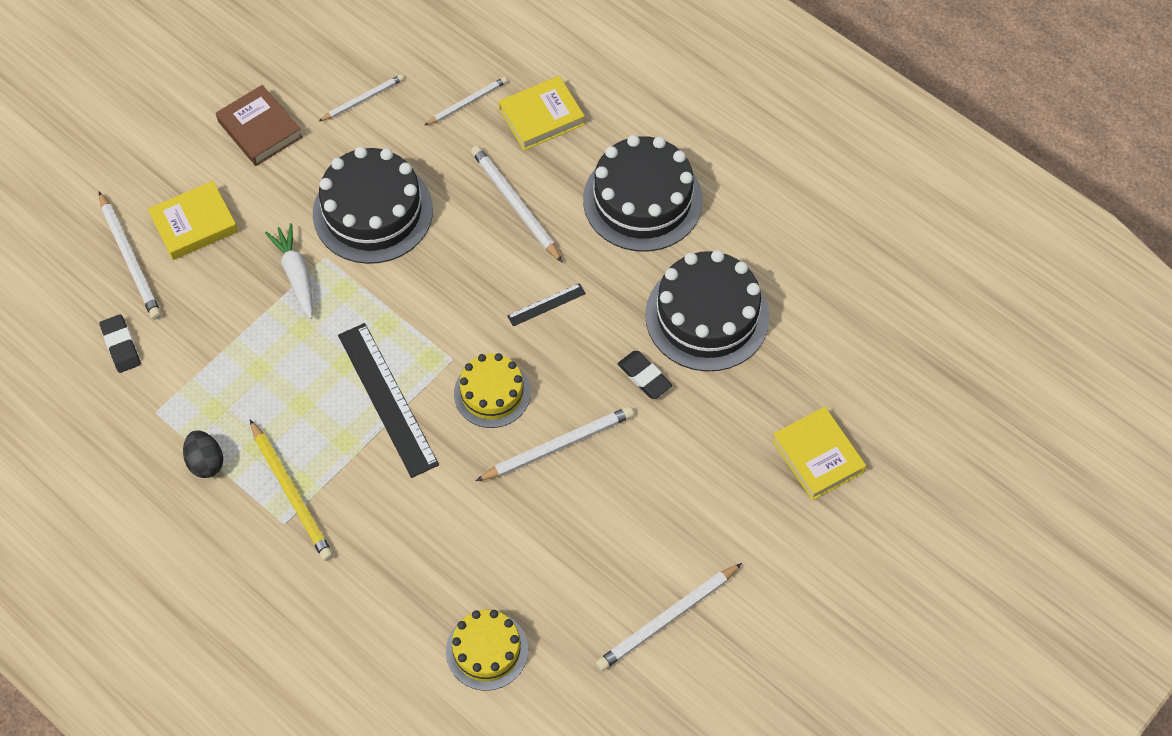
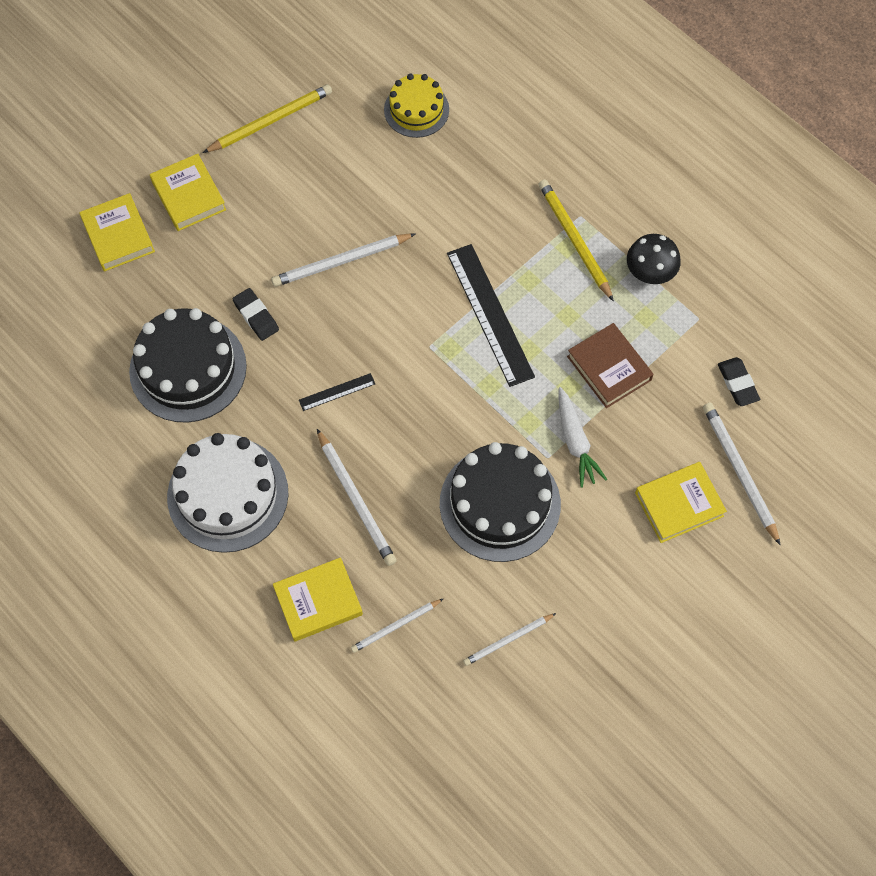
camera: 175 degrees left, 5 degrees up
black egg [183,431,223,478] -> black mushroom [627,234,681,284]
brown book [216,85,302,166] -> brown book moved to [567,323,654,408]
yellow cake [454,353,531,428] -> none
black cake [583,135,703,252] -> white cake [167,433,288,553]
white pencil [596,563,742,671] -> yellow pencil [203,84,332,153]
none -> yellow book [150,154,226,231]

